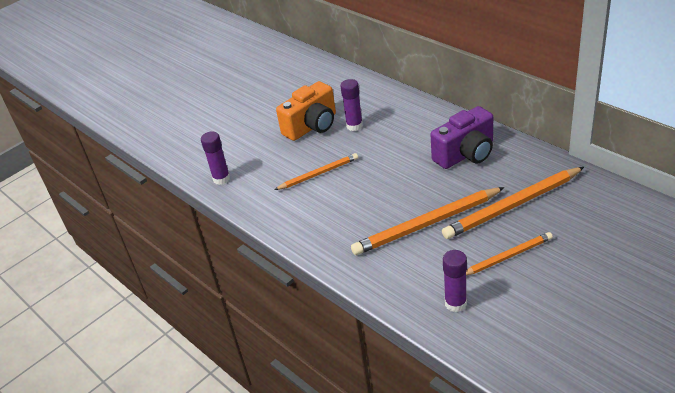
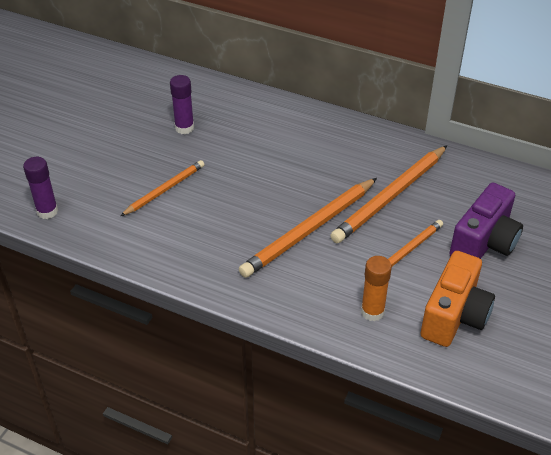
camera: 25 degrees left, 5 degrees up
orange camera [276,81,336,141] -> orange camera moved to [421,251,495,347]
purple camera [430,106,493,169] -> purple camera moved to [449,182,523,259]
purple glue stick [443,250,467,312] -> orange glue stick [361,256,392,322]

